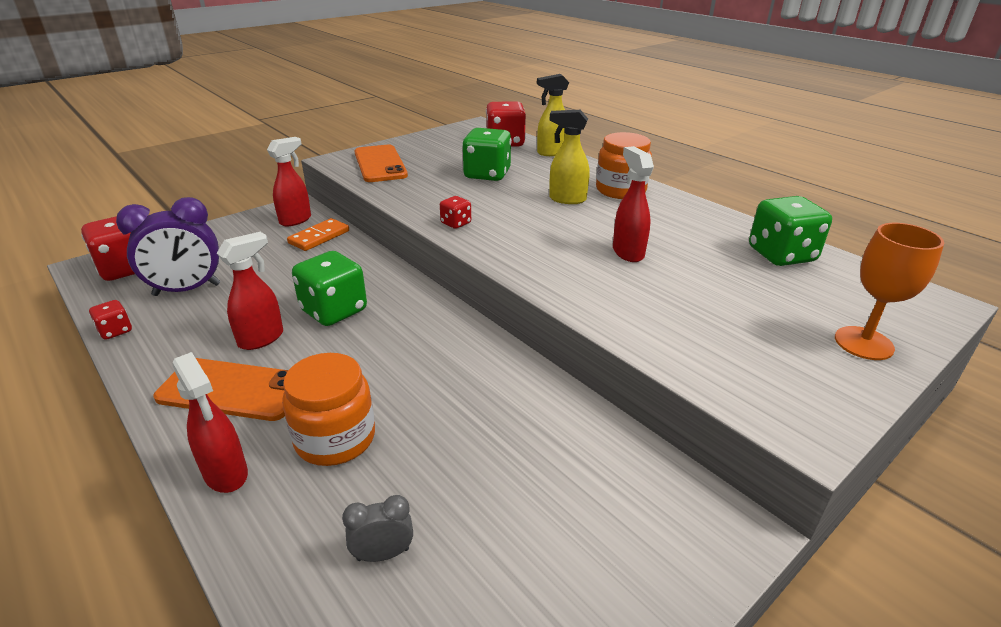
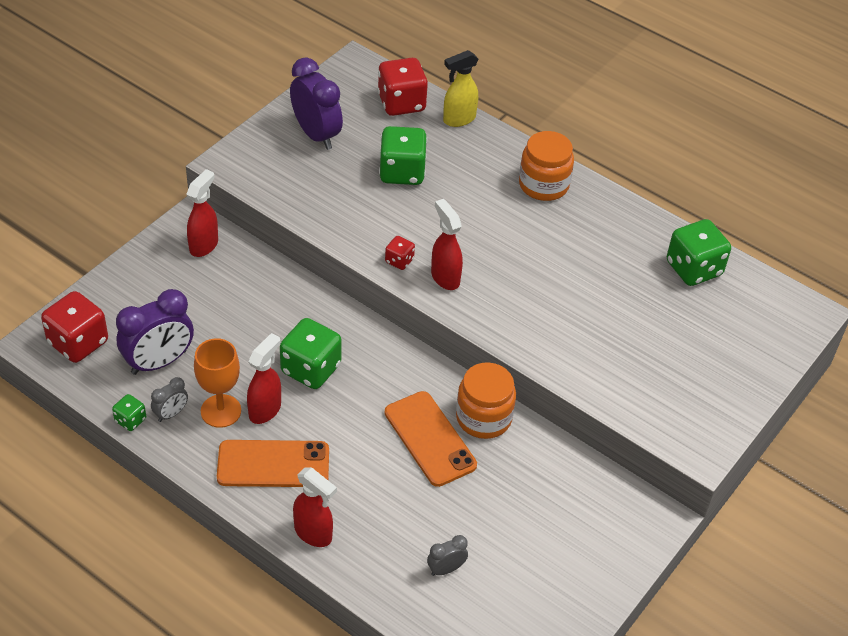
camera: 15 degrees left, 15 degrees up
red dice [89,300,132,340] -> green dice [112,394,146,431]
orange jar [282,353,375,466] -> orange jar moved to [456,362,516,439]
orange domino [287,218,349,251] -> none
orange phone [355,145,408,182] -> orange phone moved to [385,391,477,487]
yellow spray bottle [549,110,590,204] -> none
red spray bottle [613,146,654,262] -> red spray bottle moved to [431,199,463,290]
orange goblet [835,223,944,360] -> orange goblet moved to [194,338,241,428]
none -> grey clock [151,377,188,422]
none -> purple clock [290,57,343,150]

